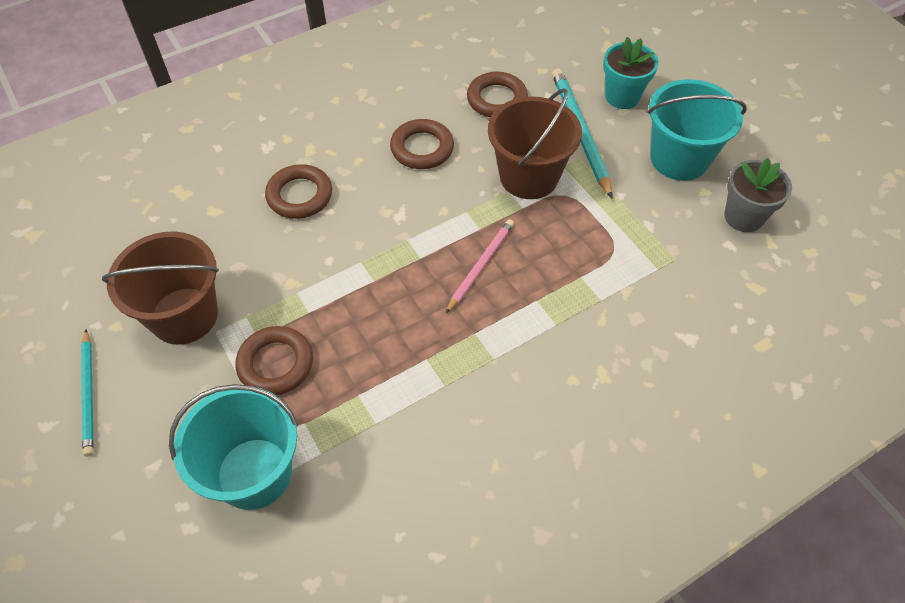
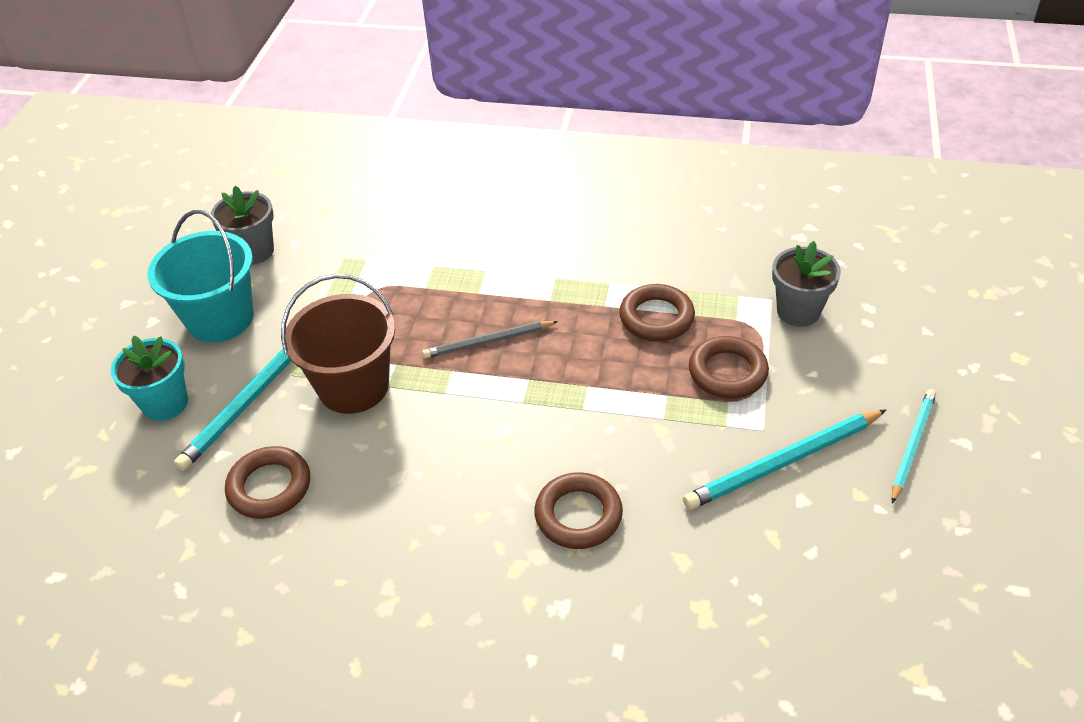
camera: 135 degrees left, 10 degrees down
brown bucket [102,232,219,345] -> turquoise pencil [683,409,886,510]
turquoise bucket [169,384,298,510] -> grey flower pot [772,241,841,327]
brown ring [390,119,454,169] -> brown ring moved to [619,284,695,341]
pink pencil [446,219,514,313] -> grey pencil [422,321,558,358]

